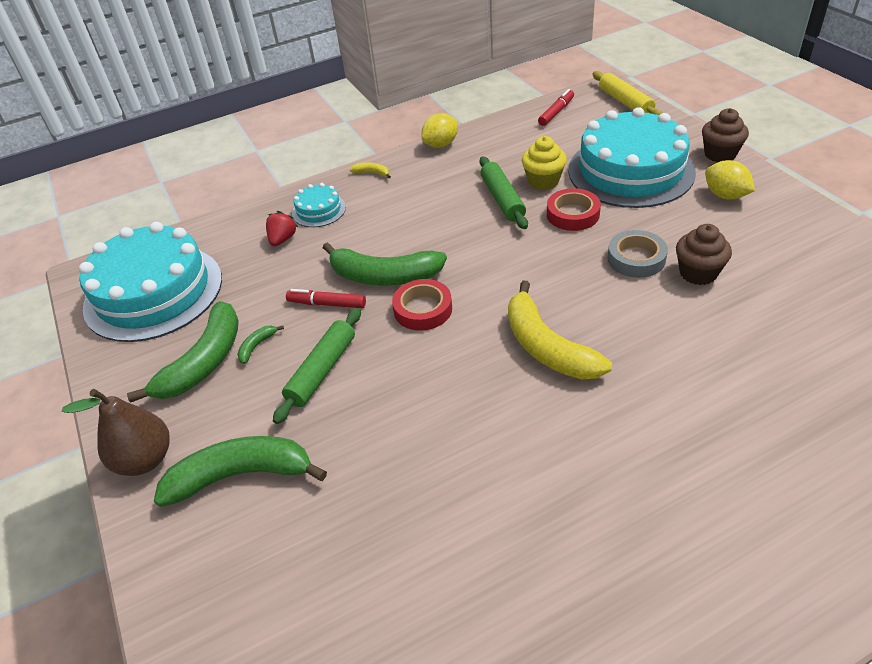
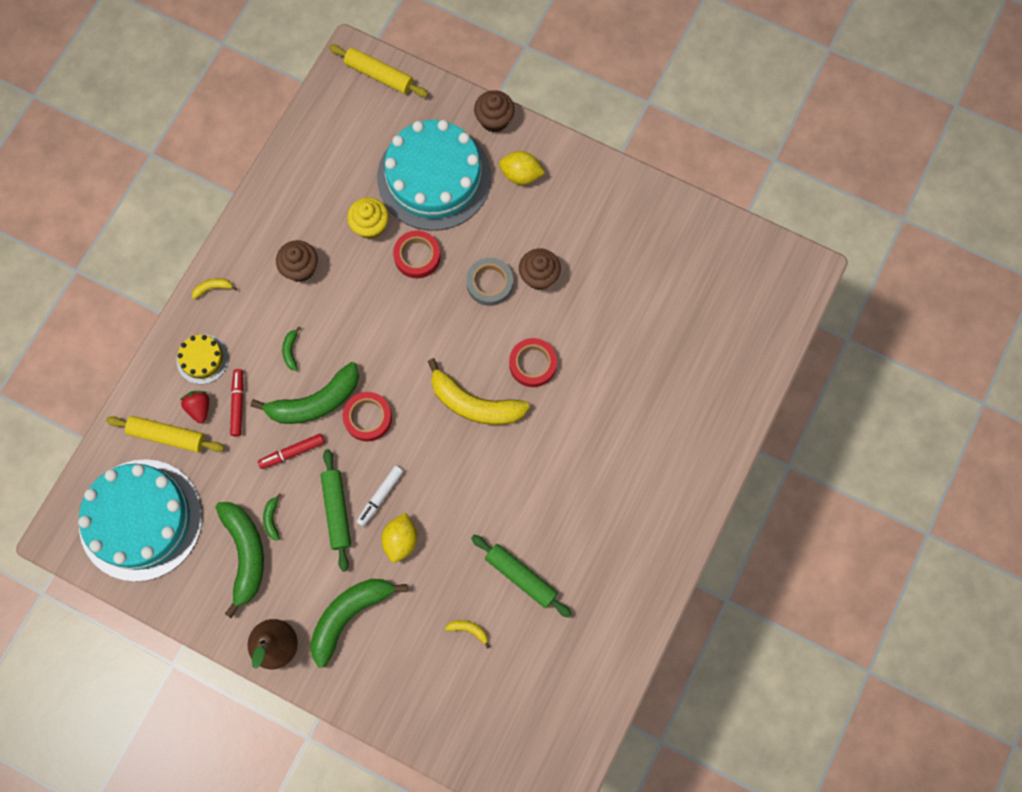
camera: 40 degrees left, 30 degrees up
turquoise cake [292,183,346,227] -> yellow cake [177,334,229,384]
yellow lemon [421,113,458,148] -> yellow lemon moved to [381,513,417,563]
green rolling pin [479,156,528,229] -> green rolling pin moved to [471,535,572,618]
red marker [538,89,574,126] -> red marker moved to [230,369,244,436]
none -> yellow rolling pin [106,416,224,453]
none -> brown cupcake [276,240,318,282]
none -> green banana [282,327,301,371]
none -> white marker [356,465,404,527]
none -> yellow banana [445,620,490,649]
none -> red tape [509,338,557,387]

